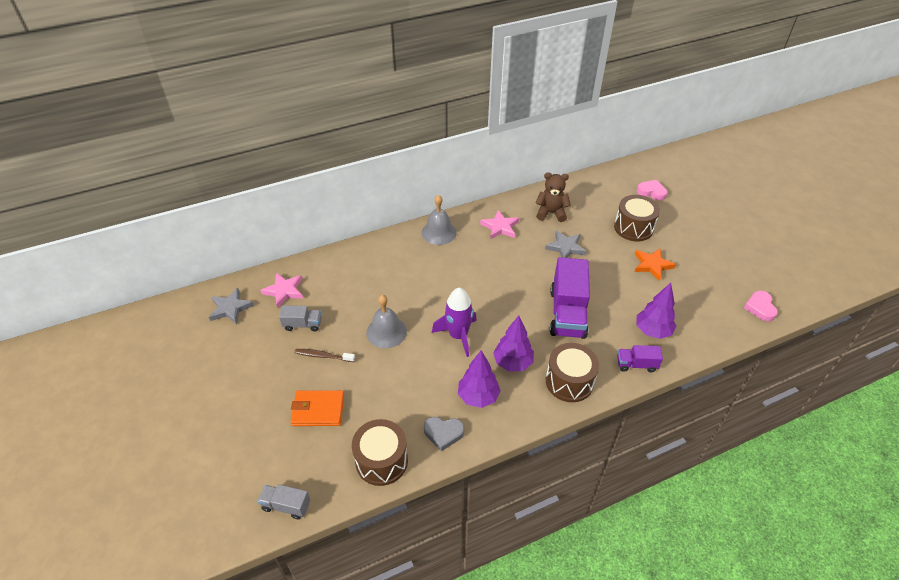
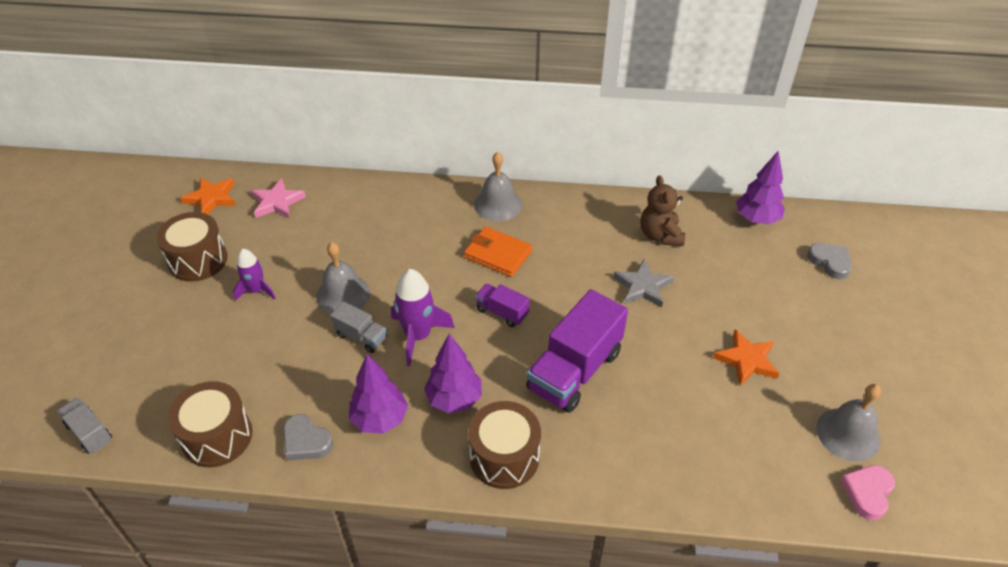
camera: 30 degrees right, 0 degrees up
grey star [209,288,254,324] -> orange star [181,177,236,214]
grey truck [279,305,321,331] -> grey truck moved to [330,302,387,353]
orange wallet [291,390,344,426] -> orange wallet moved to [464,227,532,277]
brown toothbrush [294,349,355,362] -> purple rocket [233,249,276,301]
pink star [480,210,519,240] -> none
brown teddy bear [536,172,571,222] -> brown teddy bear turned 135 degrees counterclockwise [640,175,685,246]
brown drum [614,195,660,241] -> brown drum moved to [156,212,228,282]
purple truck [617,345,663,372] -> purple truck moved to [475,284,530,327]
pink heart [637,180,668,200] -> grey heart [807,243,852,279]
purple tree [637,283,676,339] -> purple tree moved to [736,151,785,224]
none -> grey bell [816,384,881,462]

